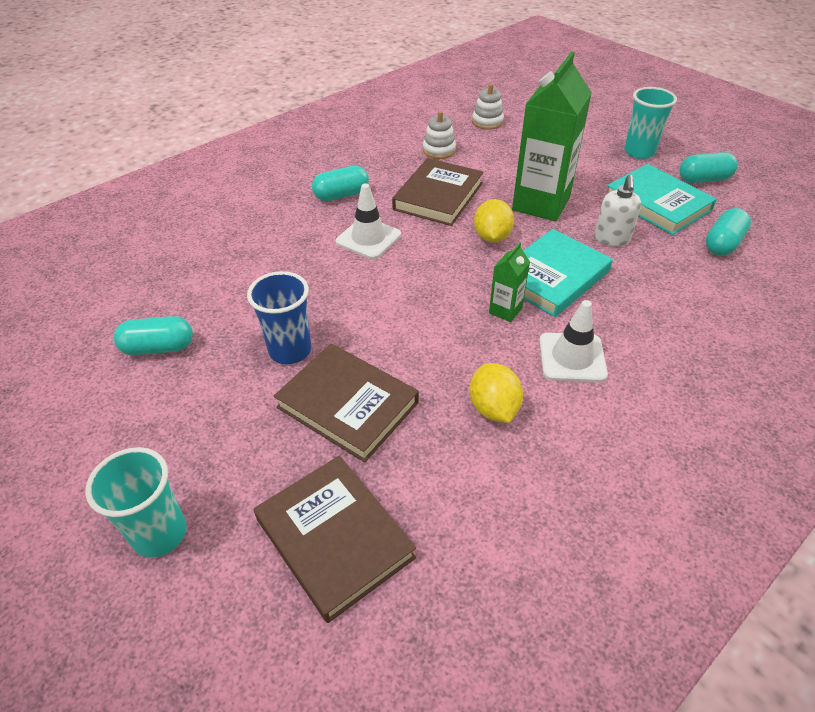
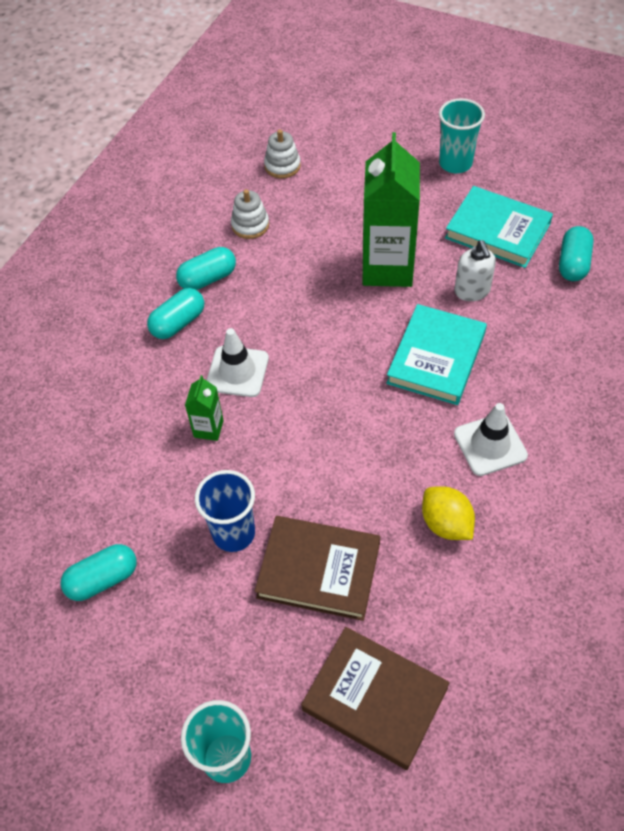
camera: 20 degrees left, 10 degrees up
brown book [392,158,484,226] -> none
yellow lemon [474,199,514,243] -> none
green carton [489,242,530,322] -> green carton moved to [185,375,224,441]
turquoise capsule [679,152,738,183] -> turquoise capsule moved to [176,247,236,290]

